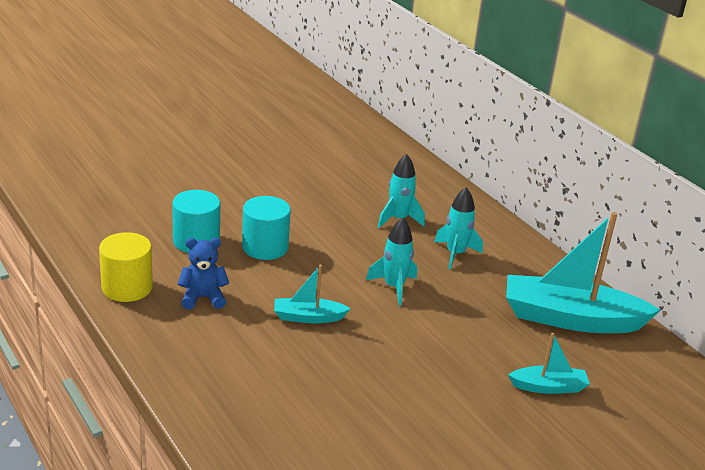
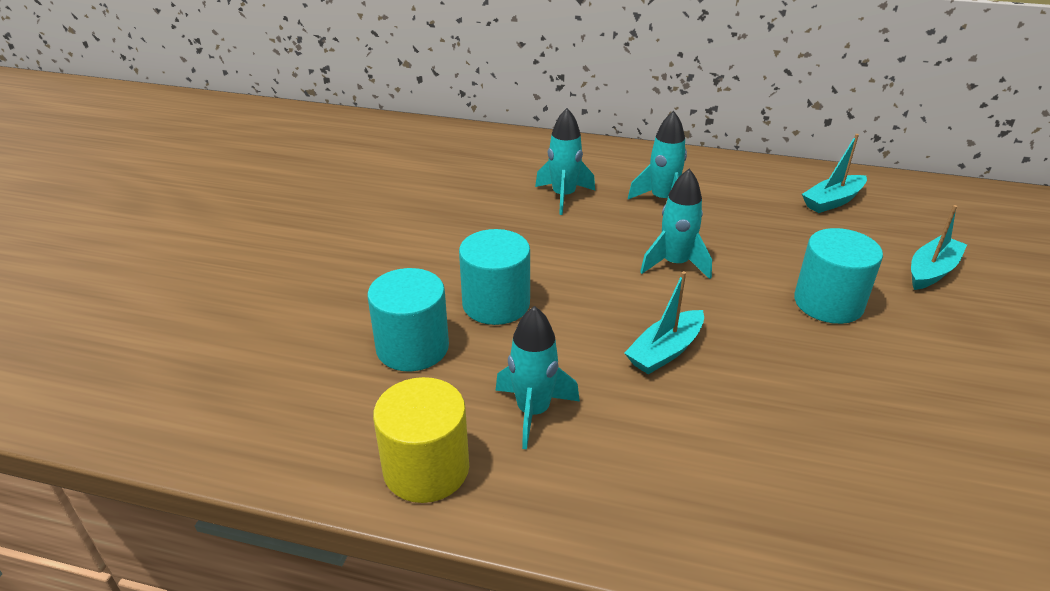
camera: 40 degrees left, 5 degrees up
blue teddy bear [178,238,229,310] -> turquoise rocket [495,306,580,449]
turquoise boat [506,212,661,333] -> turquoise boat [802,134,867,213], size x0.49
none -> turquoise cylinder [794,228,883,324]

